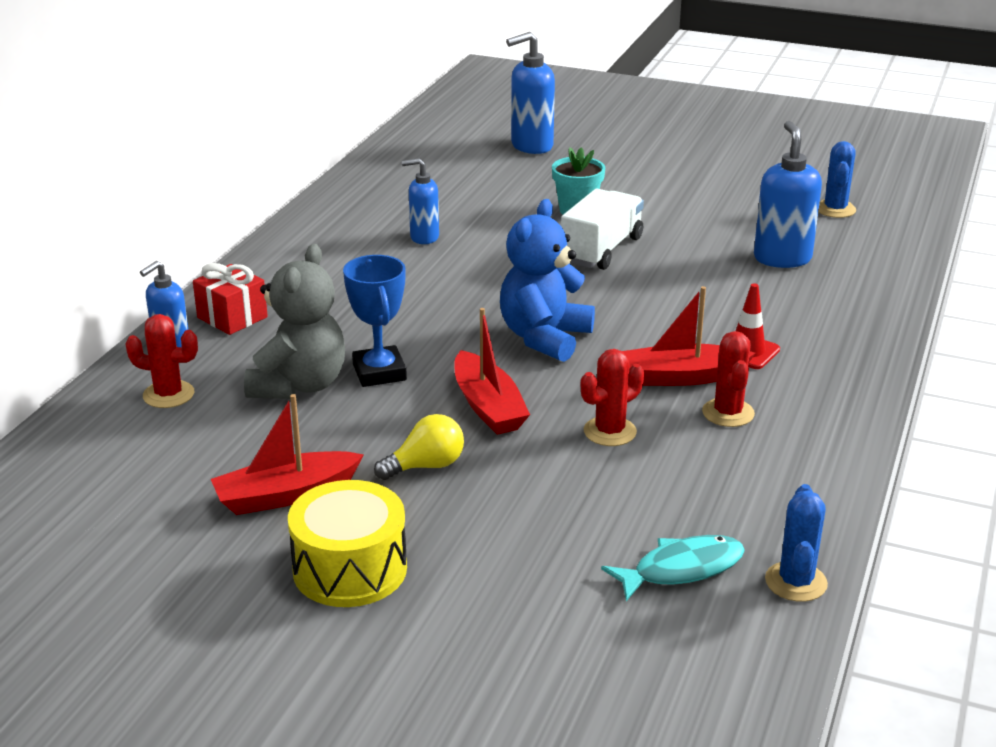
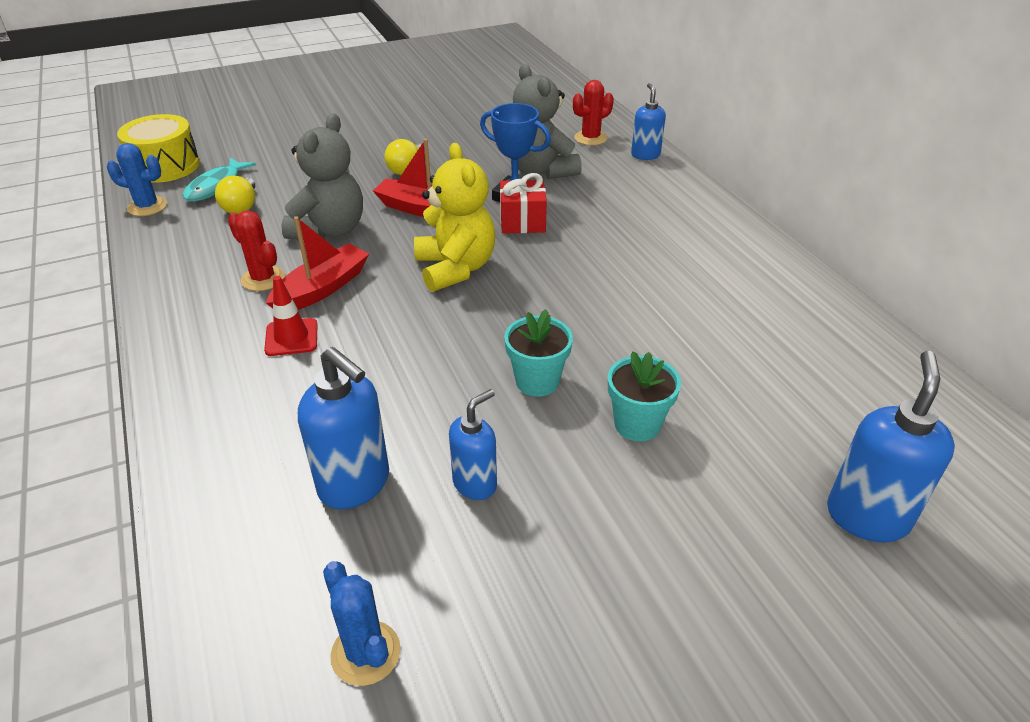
camera: 135 degrees right, 10 degrees up
red gift [193,263,268,335] -> red gift moved to [500,173,547,234]
red boat [211,394,364,515] -> none
yellow drum [288,480,407,607] -> yellow drum moved to [117,114,200,183]
blue soap dispenser [402,158,439,244] -> blue soap dispenser moved to [449,389,497,500]
blue teddy bear [500,199,595,362] -> yellow teddy bear [414,143,496,292]
white truck [561,188,644,270] -> turquoise flower pot [504,309,573,397]
red cactus [581,349,644,446] -> grey teddy bear [281,114,363,239]
blue cactus [765,484,828,602] -> blue cactus turned 45 degrees counterclockwise [107,143,167,216]
none -> yellow light bulb [215,176,255,214]

